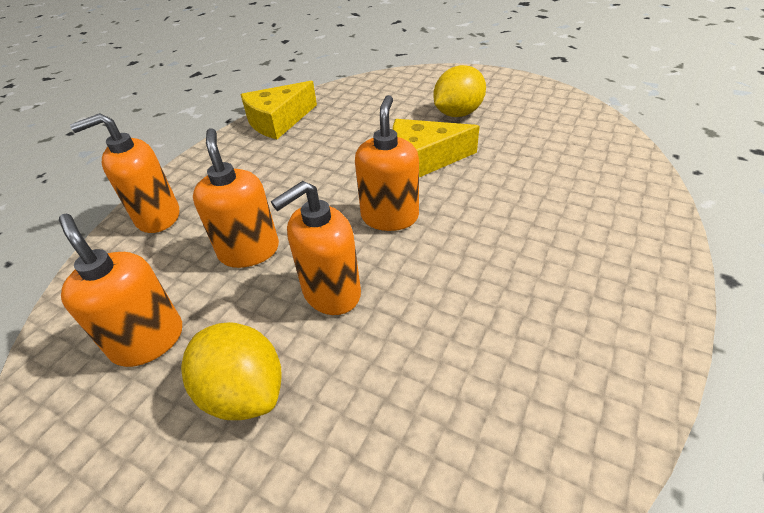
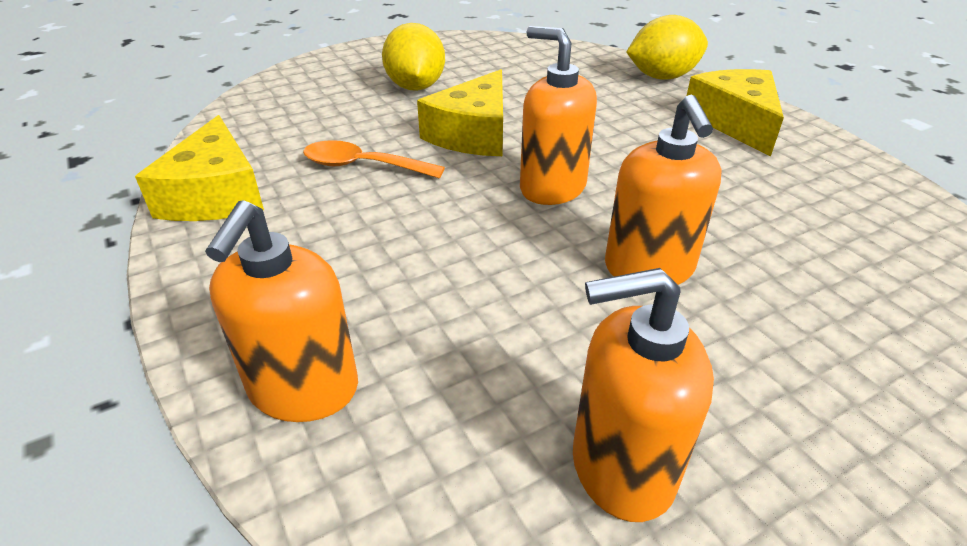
camera: 60 degrees left, 5 degrees down
yellow lemon [181,322,281,420] -> yellow lemon moved to [626,15,708,80]
orange soap dispenser [193,128,279,268] -> none
none -> orange spoon [303,140,445,178]
none -> yellow cheese [687,69,784,156]

